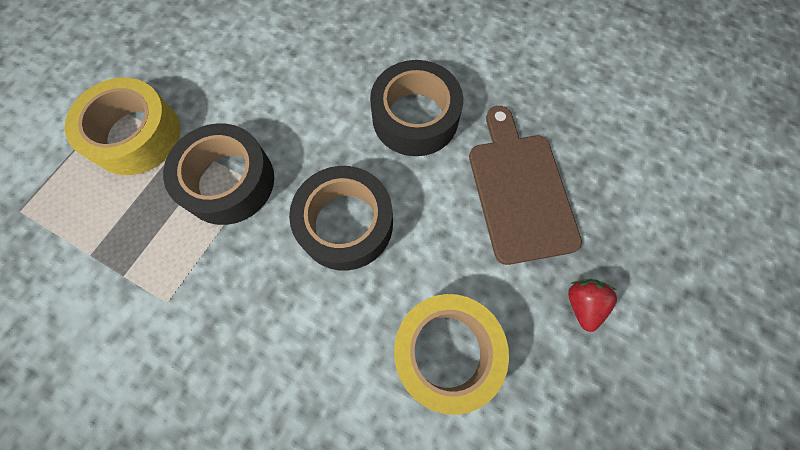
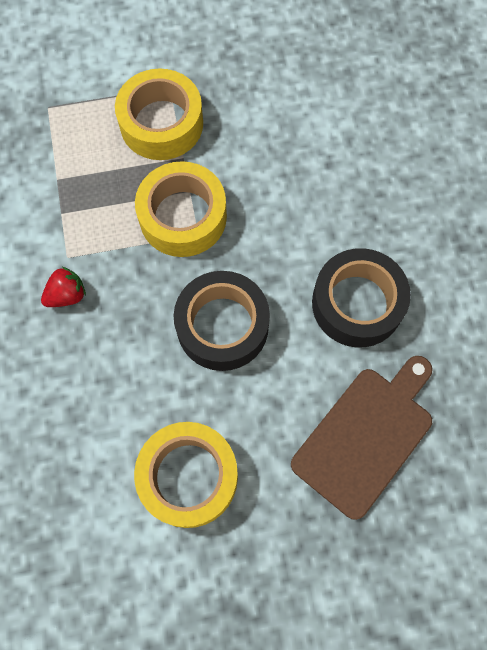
camera: 50 degrees right, 0 degrees up
black tape [163,123,274,225] -> yellow tape [135,161,227,257]
red strawberry [568,279,617,332] -> red strawberry moved to [41,267,86,307]

